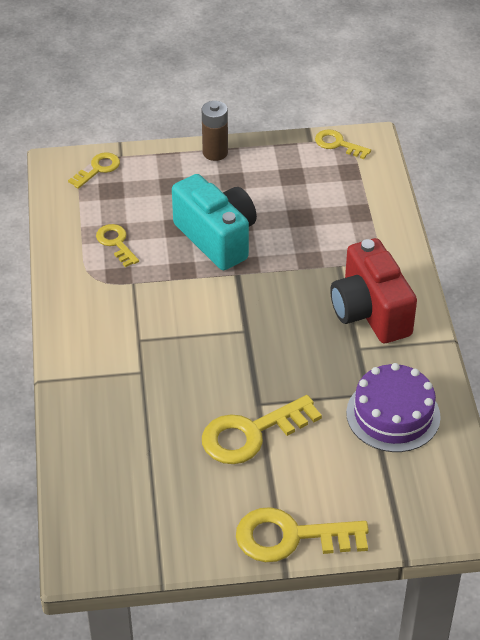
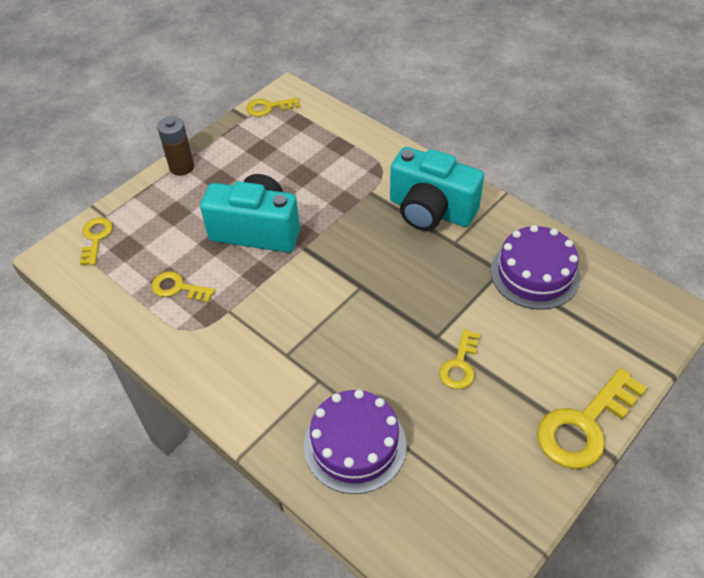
camera: 40 degrees left, 5 degrees up
yellow key [202,395,322,464] -> yellow key [439,329,480,389], size x0.56
red camera [330,238,417,343] -> turquoise camera [390,147,484,231]
none -> purple cake [304,390,407,494]

